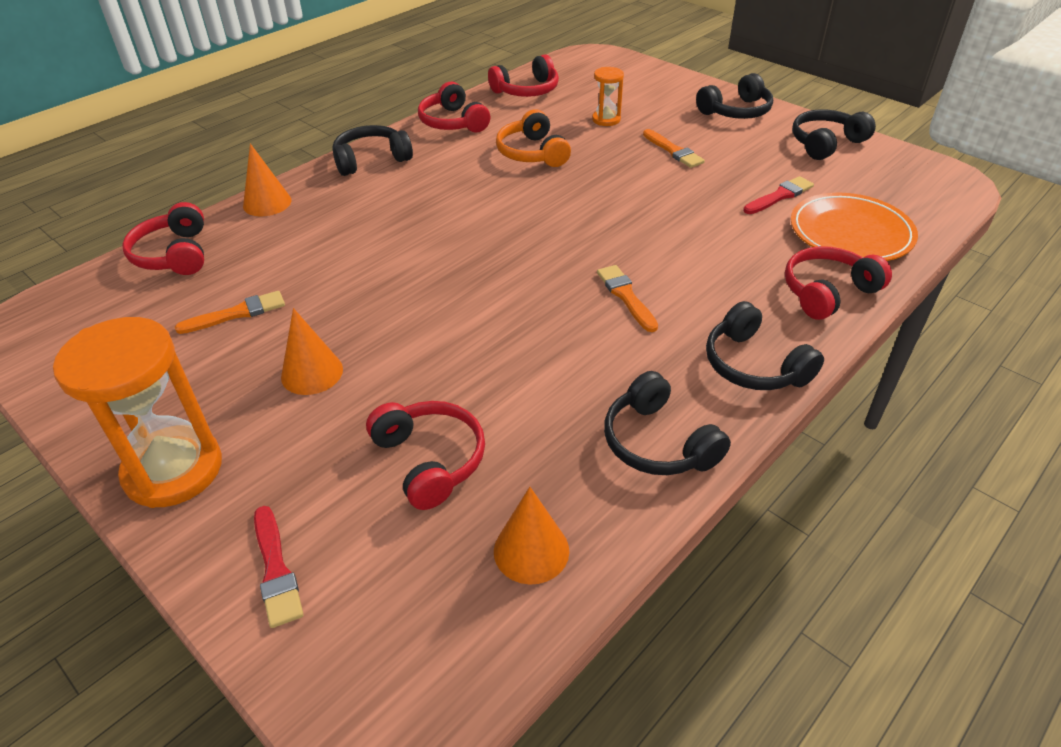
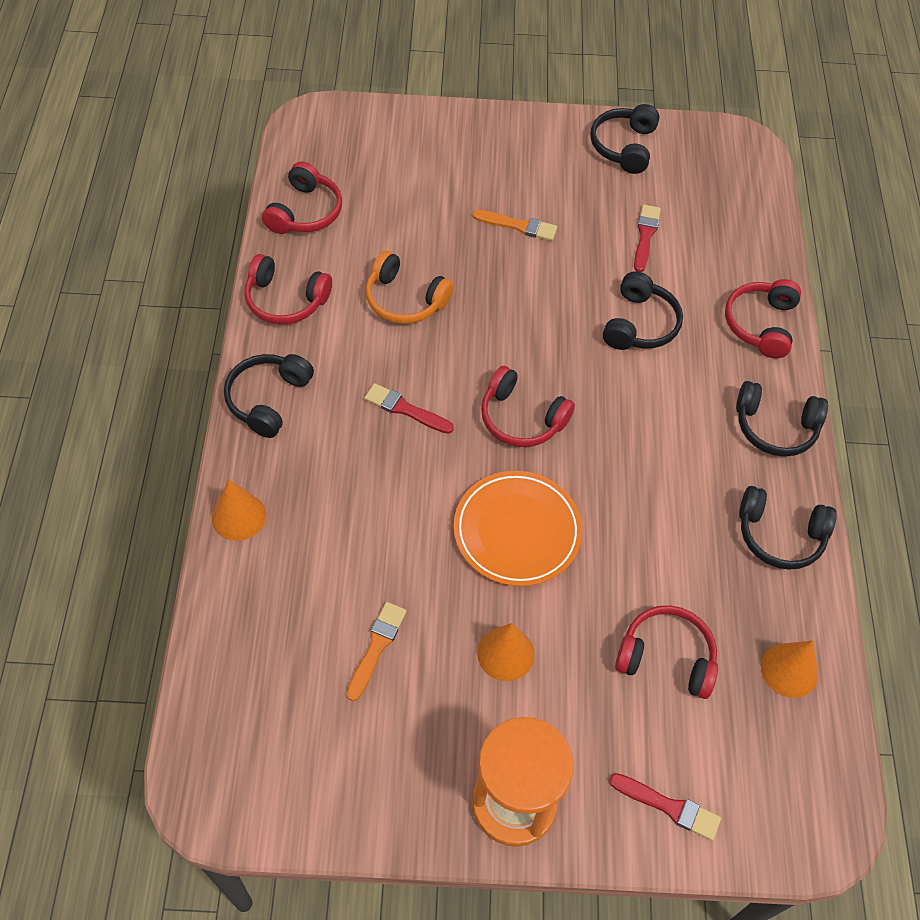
camera: 45 degrees left, 15 degrees up
red headphones [122,202,204,275] -> red headphones moved to [481,366,575,447]
orange hourglass [592,67,624,126] -> none
orange brush [597,265,658,332] -> none
black headphones [696,73,773,119] -> black headphones moved to [603,271,683,350]
orange plate [791,193,918,261] -> orange plate moved to [454,471,582,586]
none -> red brush [364,383,454,434]

